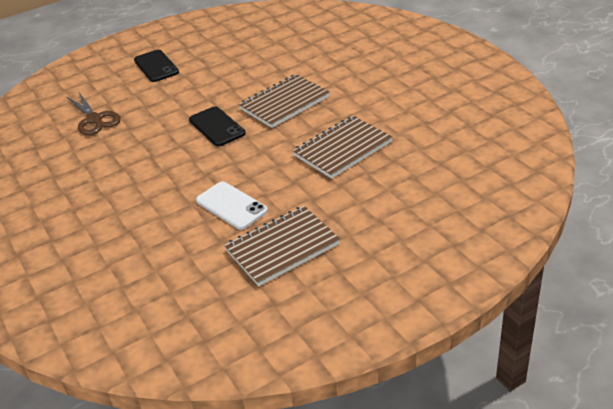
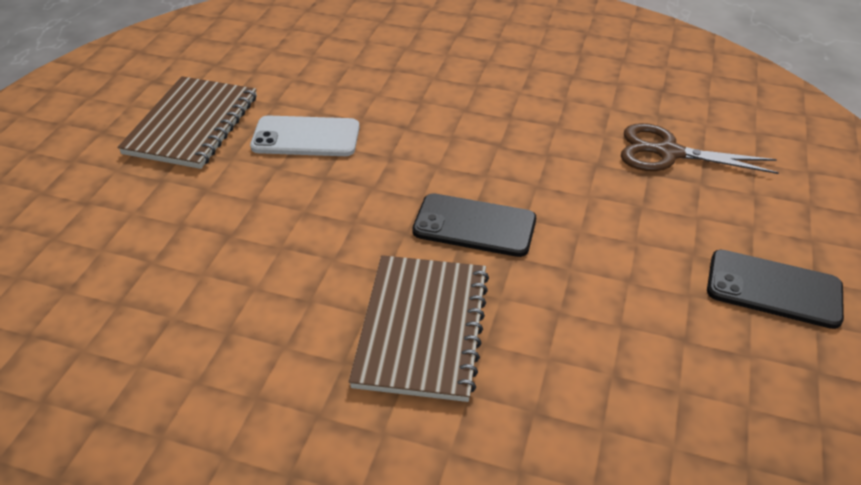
camera: 135 degrees right, 5 degrees up
brown notebook [293,116,393,179] -> none

